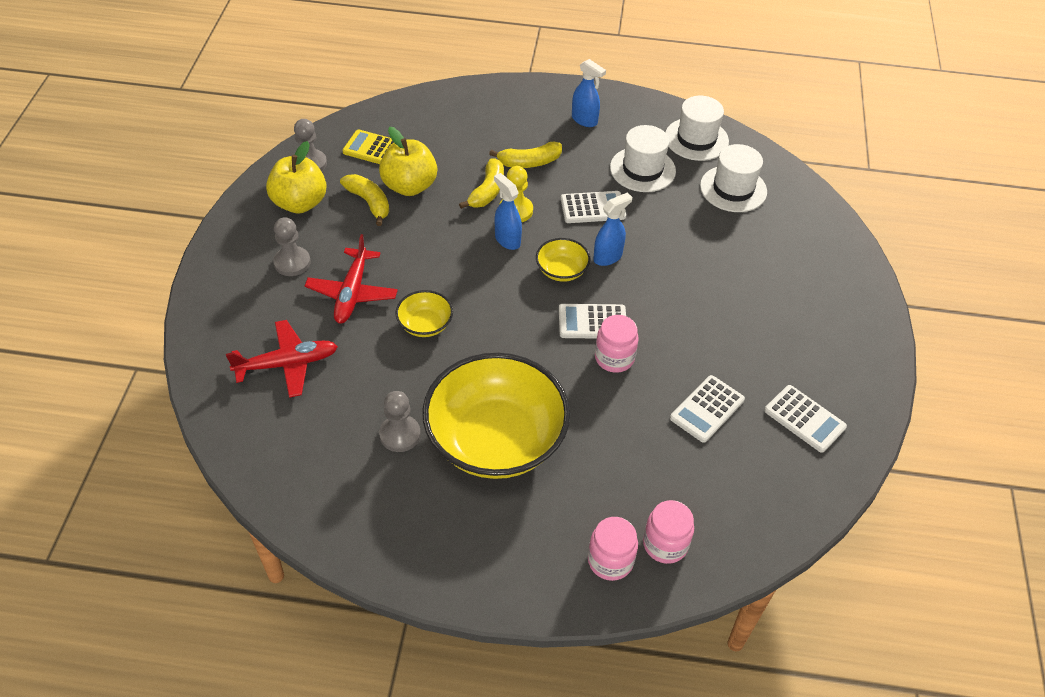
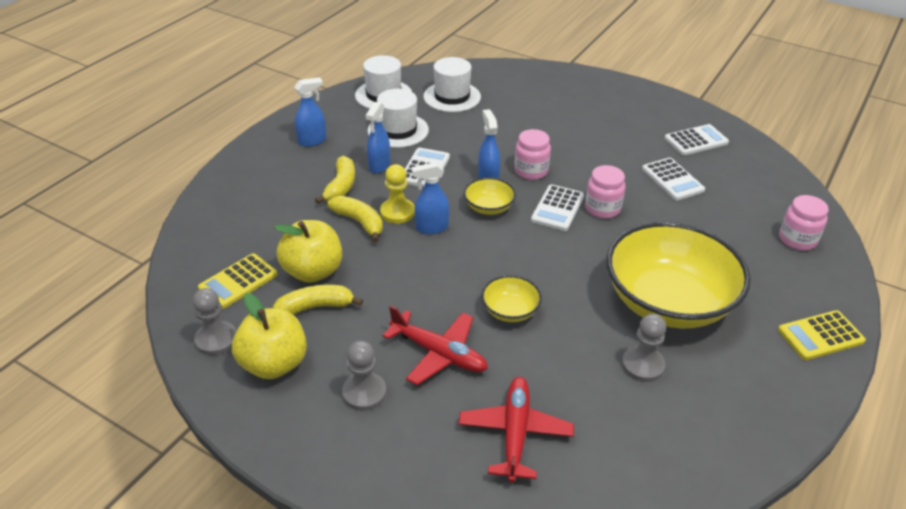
camera: 65 degrees left, 10 degrees down
pink jar [588,517,638,581] -> pink jar moved to [514,129,551,180]
none -> blue spray bottle [365,102,390,173]
none -> yellow calculator [778,310,866,360]

